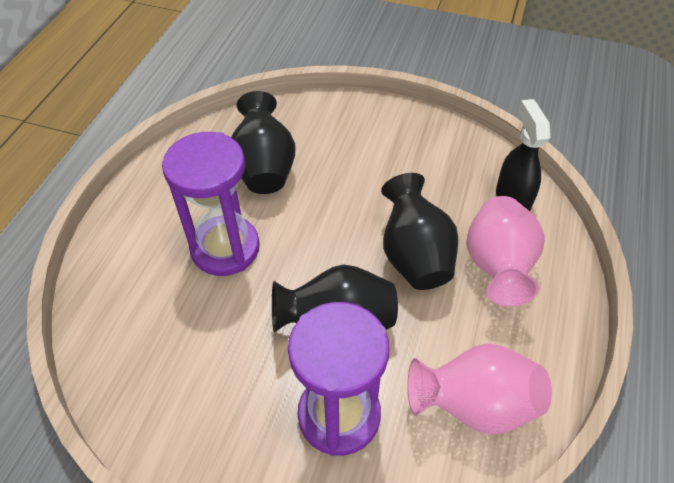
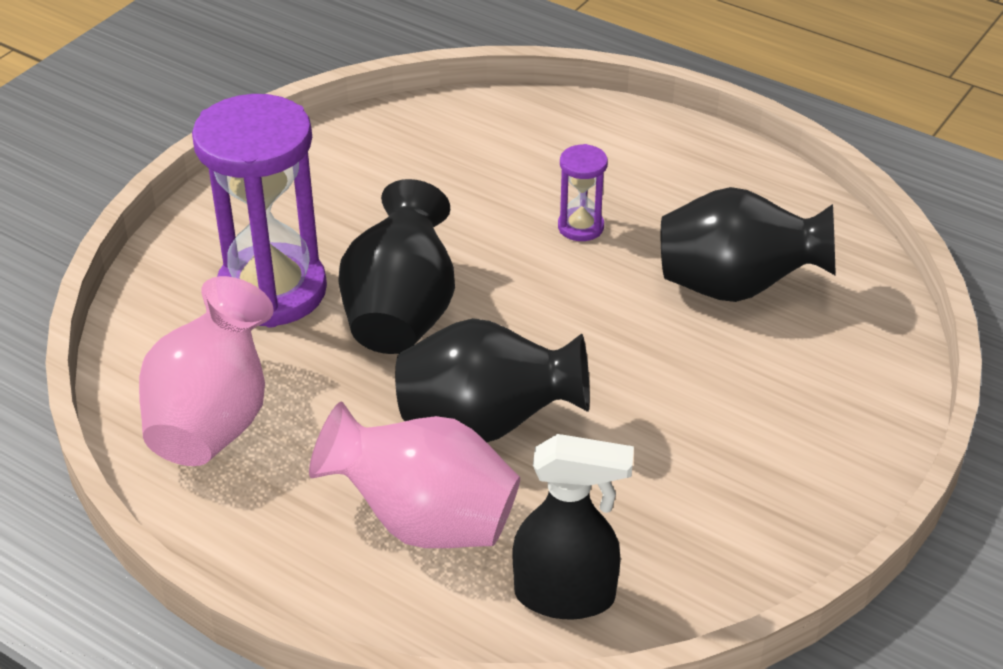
camera: 105 degrees right, 10 degrees down
purple hourglass [162,132,260,276] -> purple hourglass [558,144,608,241], size x0.45

